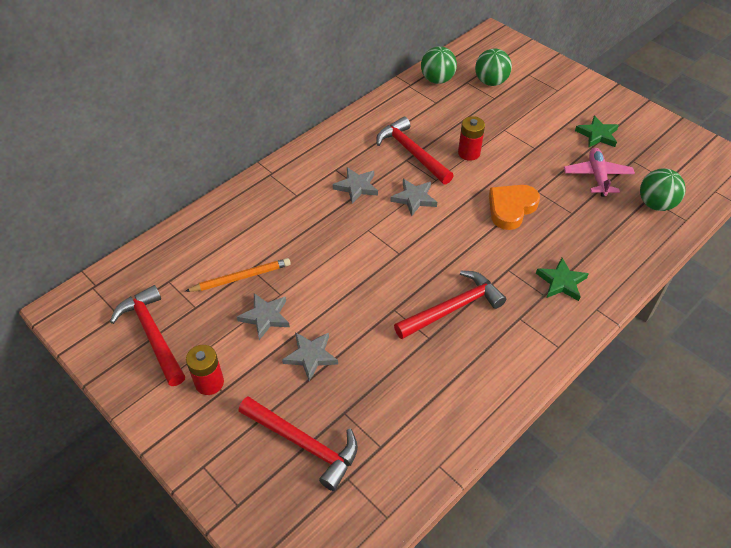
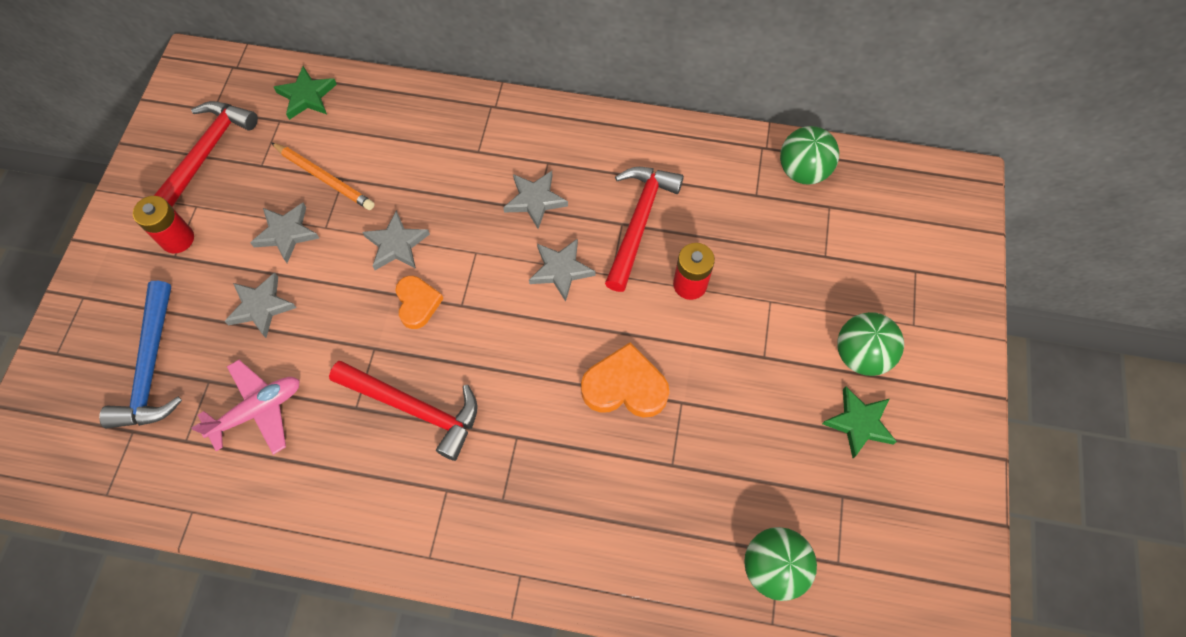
camera: 55 degrees right, 15 degrees up
red hammer [239,396,358,491] -> blue hammer [99,281,182,428]
green ball [475,48,512,86] -> green ball moved to [837,312,904,376]
green star [536,258,589,301] -> green star moved to [274,66,337,120]
pink plane [564,148,635,197] -> pink plane moved to [191,360,300,455]
none -> grey star [362,210,430,270]
none -> orange heart [396,276,443,329]

